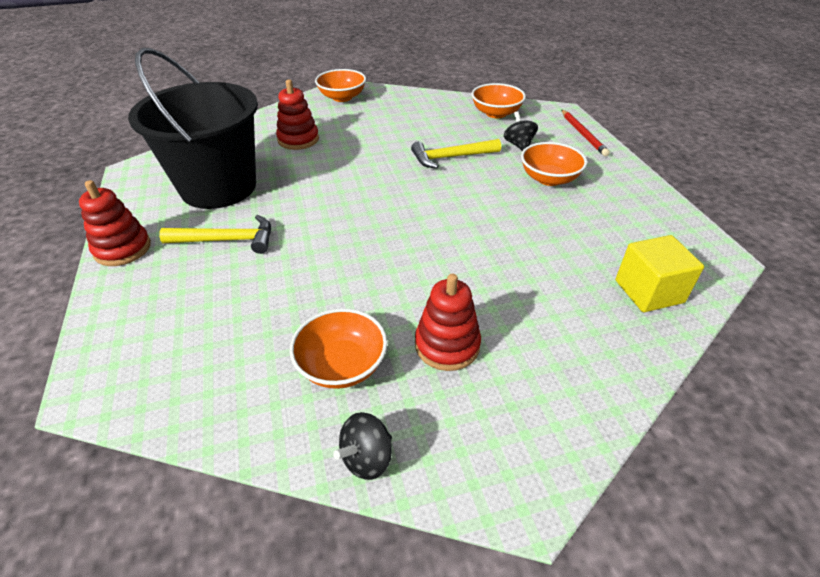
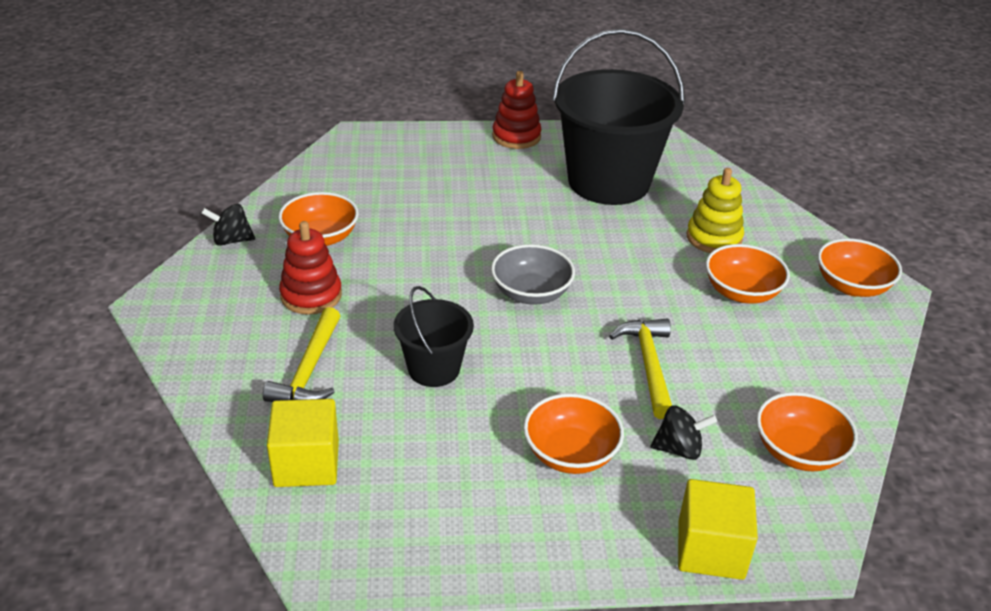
camera: 100 degrees right, 5 degrees down
yellow hammer [159,215,271,254] -> yellow hammer moved to [263,307,340,402]
red stacking toy [276,80,319,150] -> yellow stacking toy [687,168,744,253]
black spinning top [333,412,392,480] -> black spinning top turned 60 degrees counterclockwise [201,204,255,246]
red pencil [562,110,610,156] -> yellow cube [678,479,758,580]
none -> black bucket [394,286,474,387]
none -> grey bowl [491,244,575,305]
none -> orange bowl [706,244,790,304]

